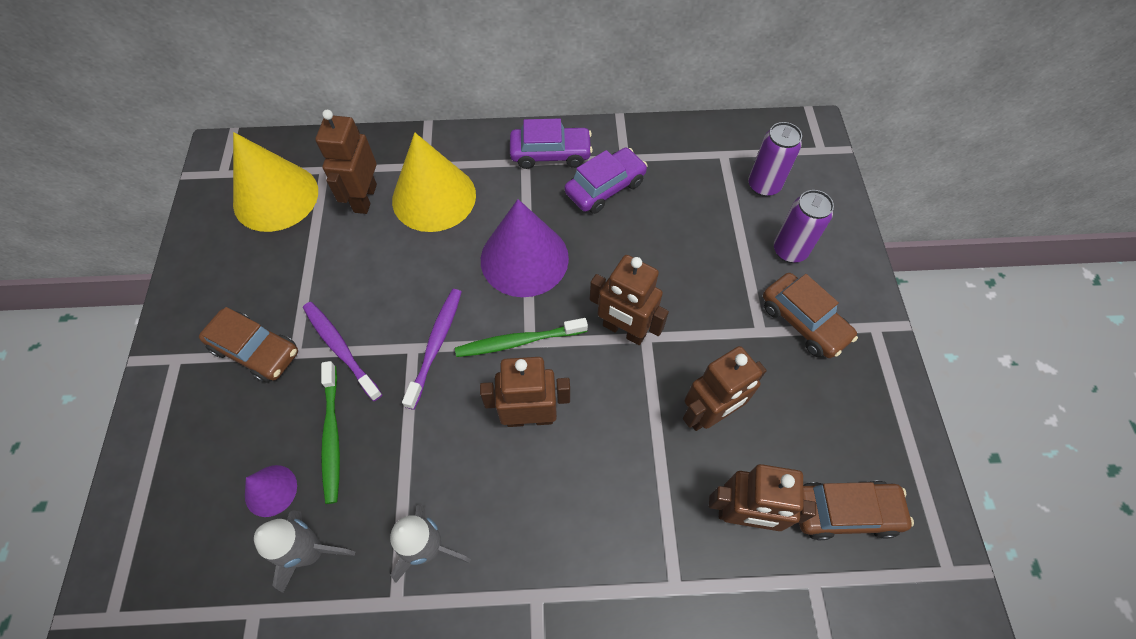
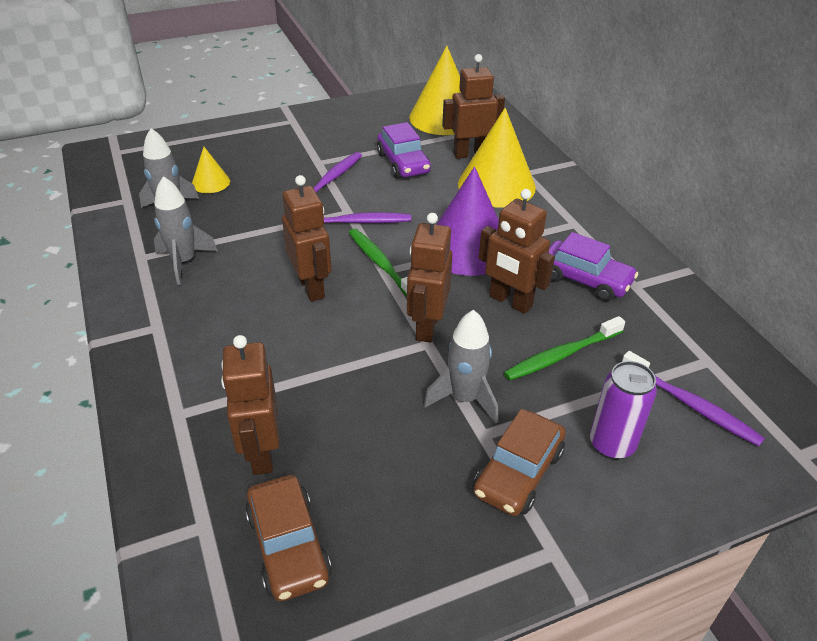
camera: 70 degrees right, 20 degrees down
brown car [199,307,298,382] -> none
purple cone [245,465,297,517] -> yellow cone [192,147,230,193]
green toothbrush [321,361,340,504] -> green toothbrush moved to [504,316,625,381]
purple car [510,119,593,169] -> purple car moved to [377,122,431,179]
brown robot [683,346,767,431] -> brown robot moved to [479,189,555,314]
purple can [748,122,802,197] -> purple toothbrush [622,351,765,447]
none -> grey rocket [424,310,498,424]

